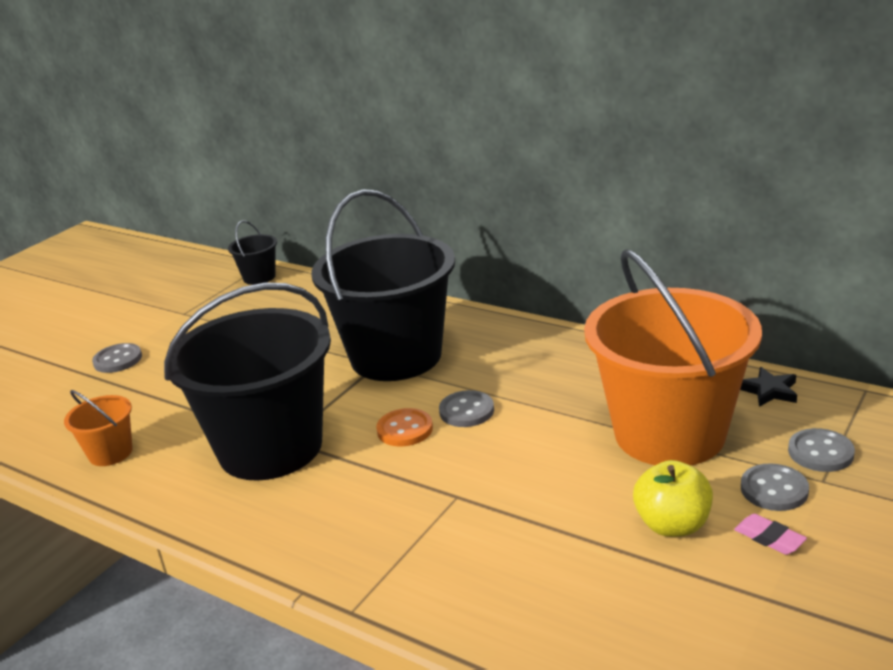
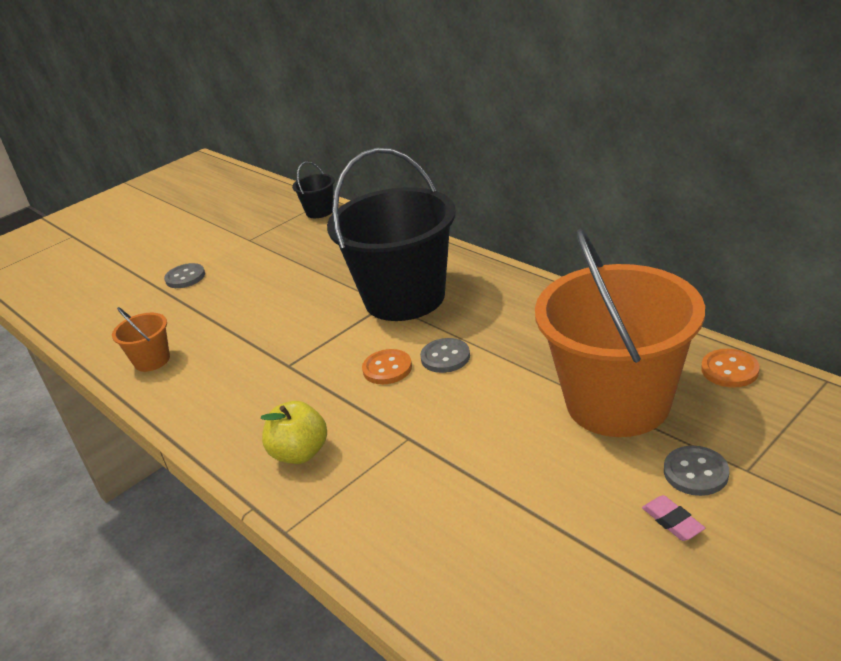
camera: 15 degrees right, 5 degrees up
black bucket [164,283,331,480] -> none
yellow apple [633,460,713,537] -> yellow apple moved to [261,401,327,464]
black star [740,367,797,407] -> orange button [701,349,760,388]
grey button [788,428,855,472] -> none

